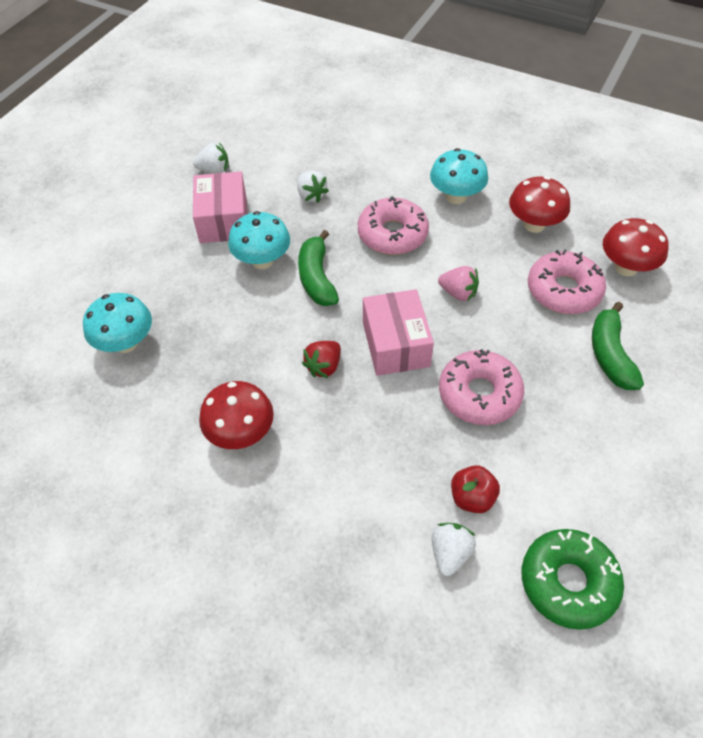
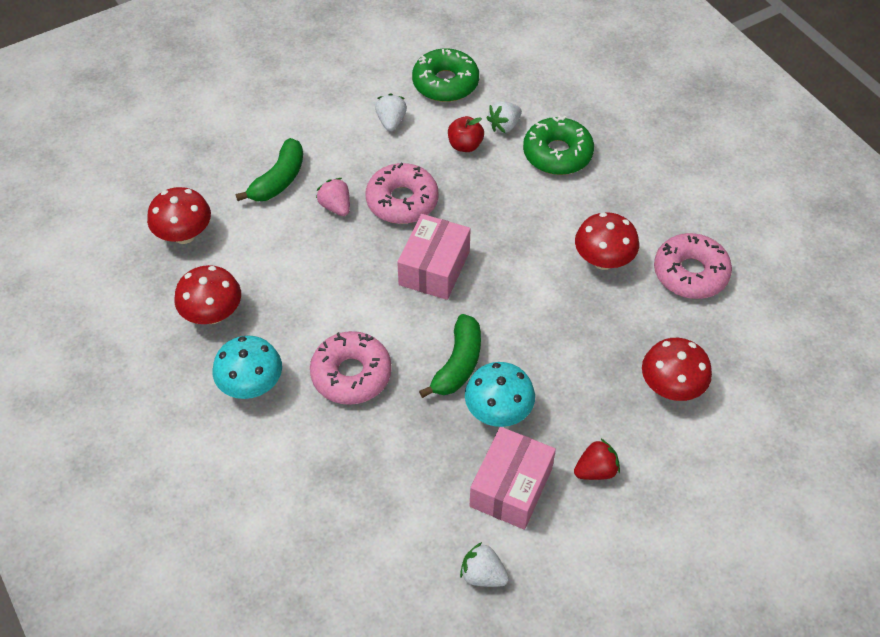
camera: 150 degrees left, 0 degrees up
turquoise mushroom [83,293,152,353] -> red mushroom [642,338,712,401]
white strawberry [297,170,329,203] -> white strawberry moved to [375,93,407,131]
red strawberry [302,341,341,378] -> red strawberry moved to [574,439,620,480]
pink strawberry [438,266,479,301] -> pink strawberry moved to [316,178,350,216]
pink donut [528,250,606,314] -> pink donut moved to [654,233,732,299]
none -> green donut [523,115,594,175]

